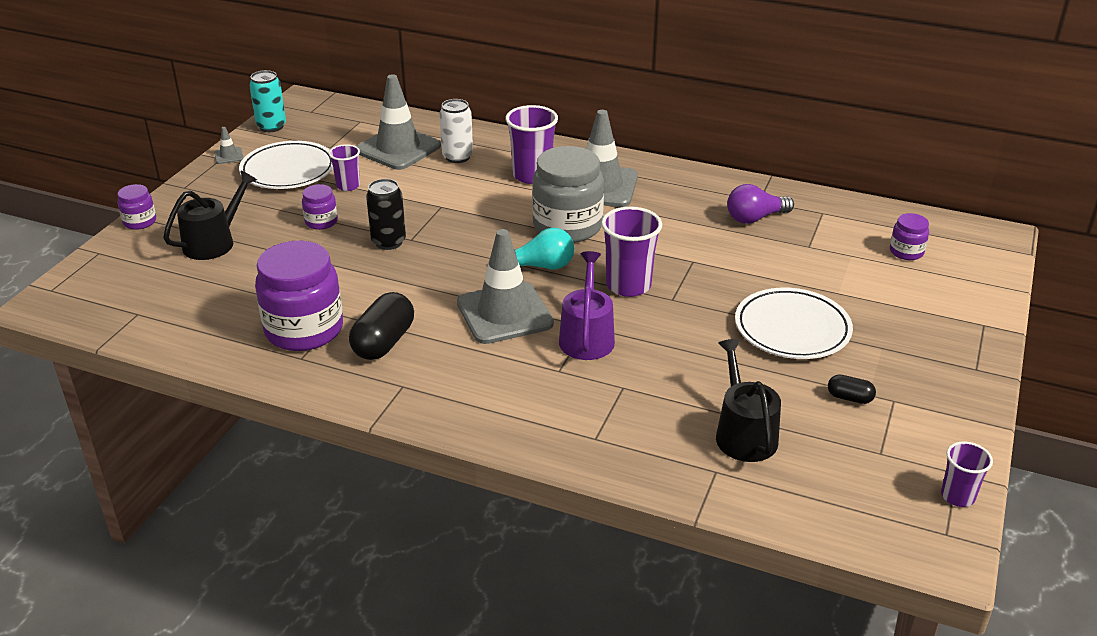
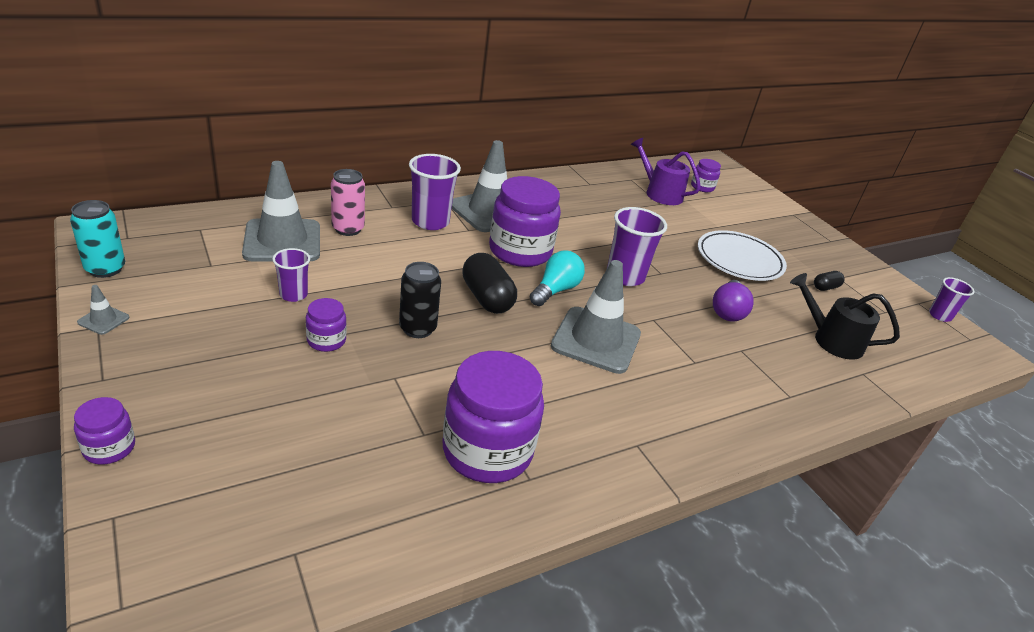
camera: 55 degrees left, 0 degrees up
black watering can [163,171,257,260] -> none
white plate [239,141,333,189] -> none
black capsule [349,292,414,360] -> black capsule moved to [462,253,517,314]
white can [439,99,473,163] -> pink can [331,169,365,236]
grey jar [532,146,604,243] -> purple jar [489,176,561,267]
purple watering can [559,251,615,360] -> purple watering can moved to [631,138,701,205]
purple light bulb [727,184,794,224] -> purple light bulb moved to [713,280,754,321]

